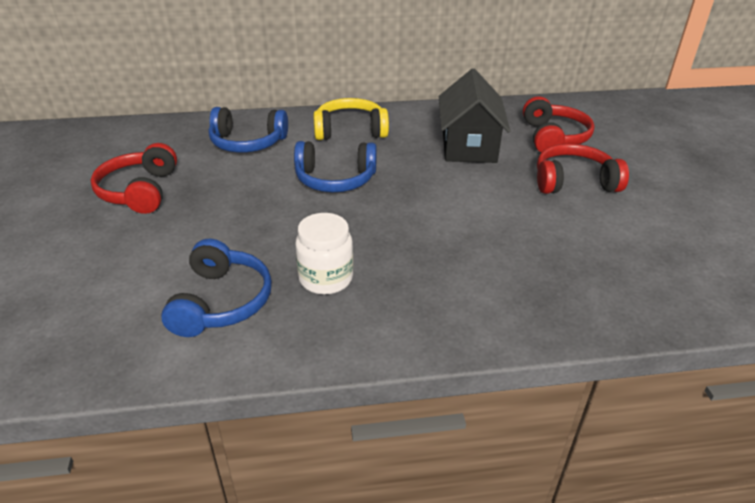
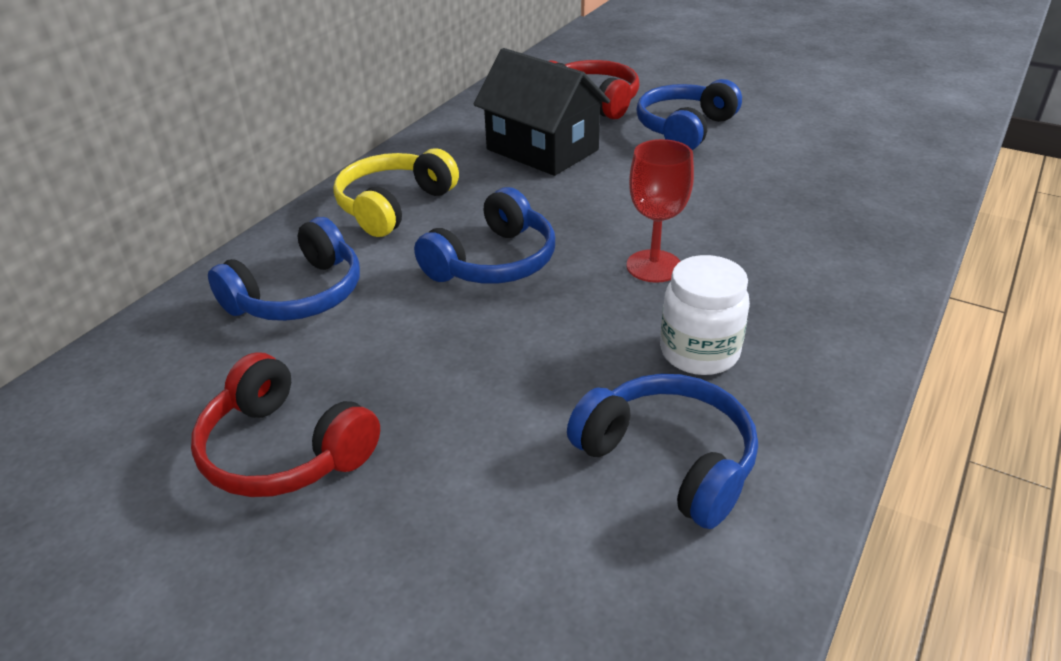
camera: 50 degrees left, 0 degrees up
red headphones [537,144,629,194] -> blue headphones [636,79,742,150]
none -> red goblet [626,139,694,283]

